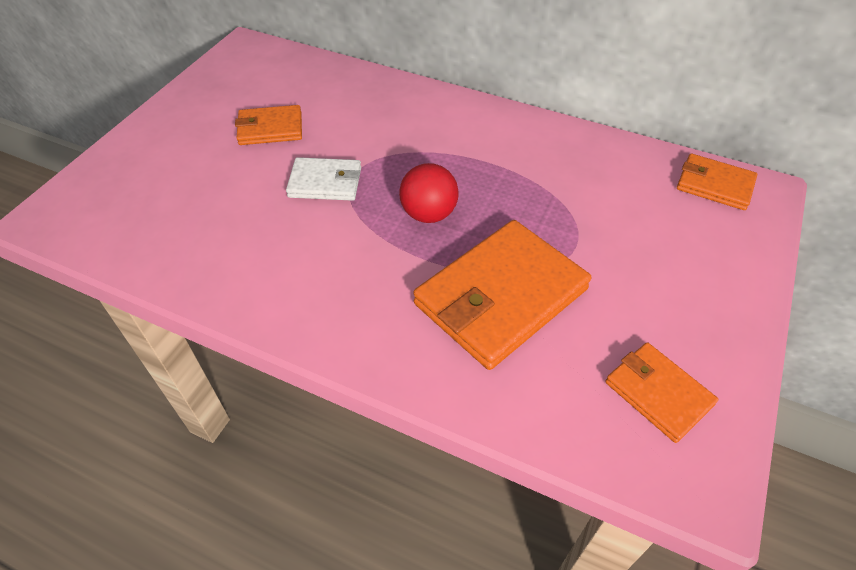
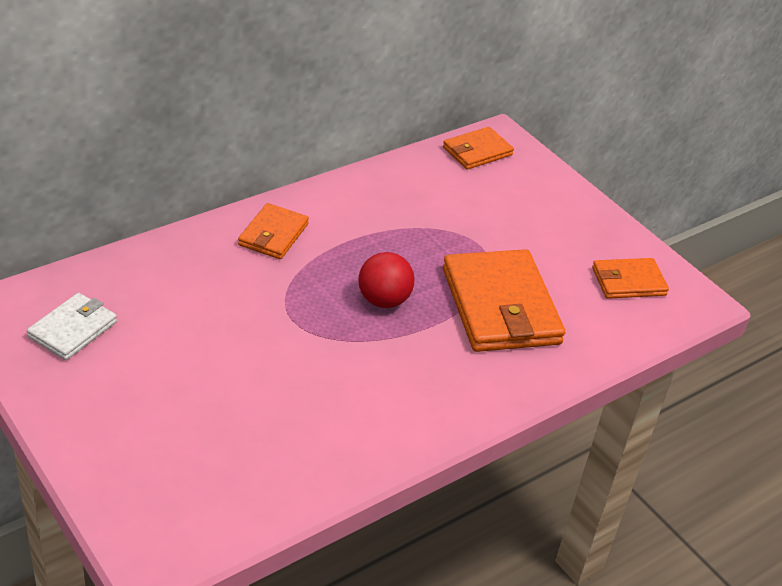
camera: 65 degrees left, 10 degrees down
orange wallet [235,105,302,145] -> orange wallet moved to [238,203,309,259]
white wallet [286,157,361,201] -> white wallet moved to [27,293,117,360]

